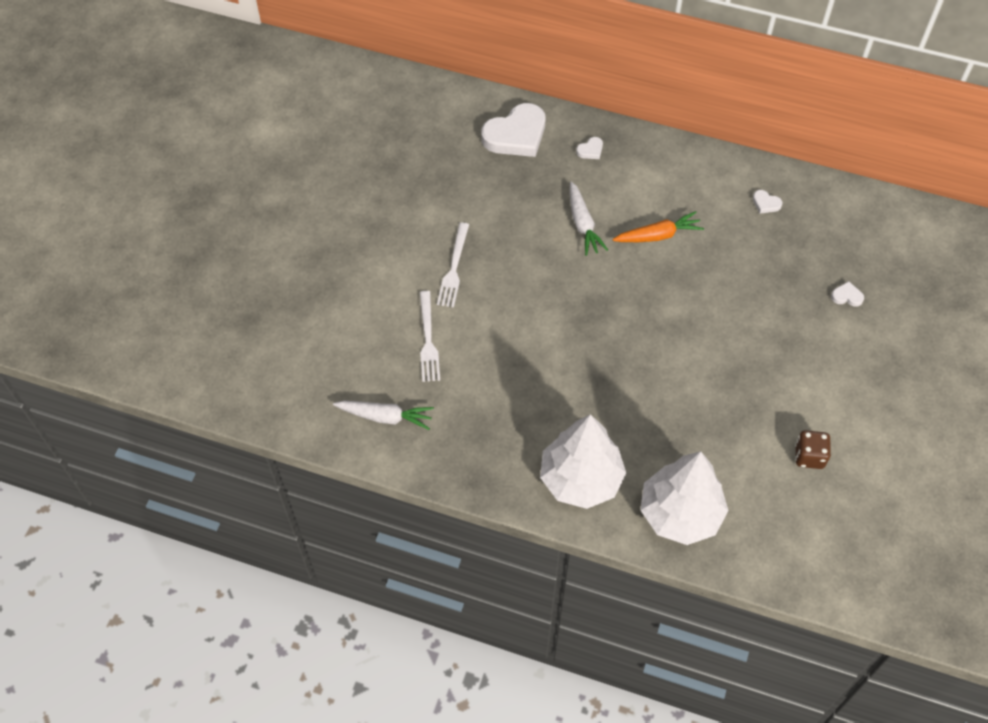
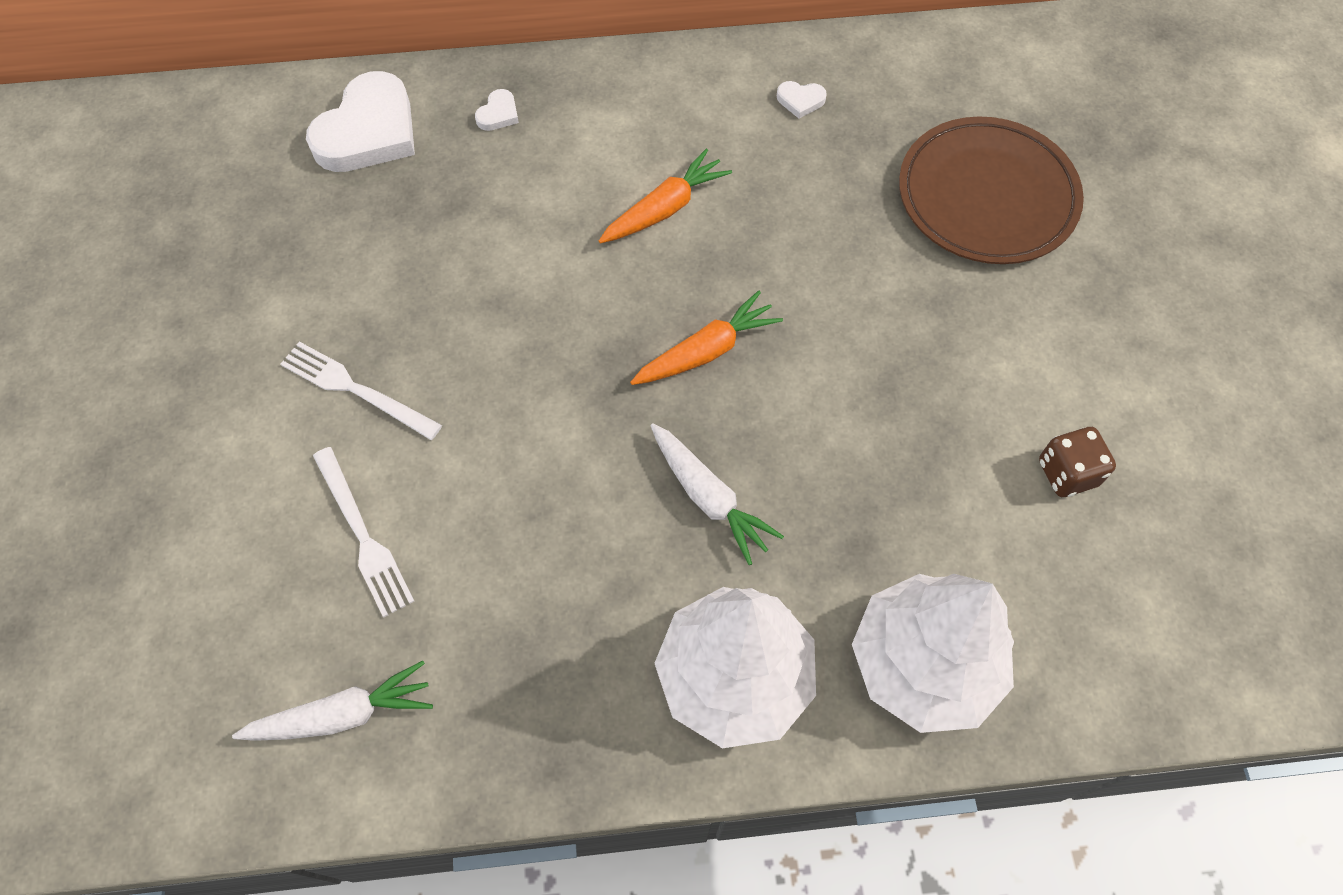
camera: 25 degrees left, 5 degrees up
white fork [437,222,469,307] -> white fork turned 135 degrees clockwise [280,342,442,440]
white carrot [570,181,608,256] -> white carrot moved to [651,423,784,565]
white heart [831,281,864,307] -> brown plate [899,116,1084,264]
none -> orange carrot [630,291,783,385]

